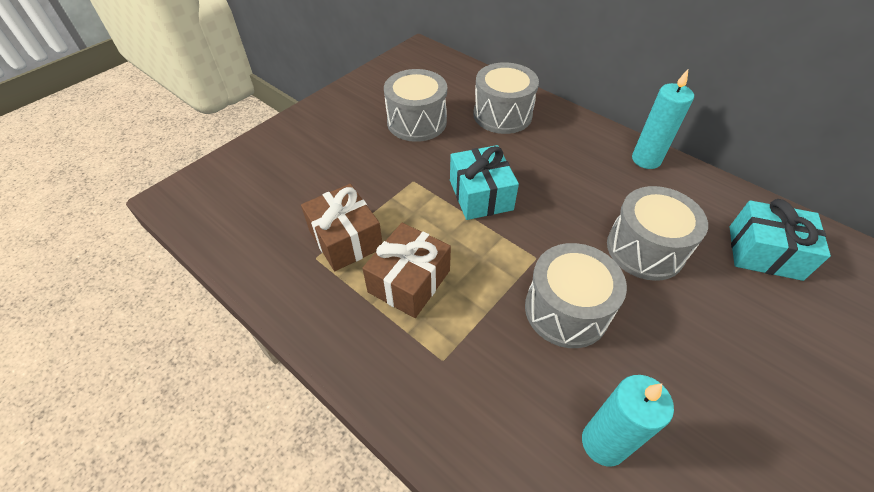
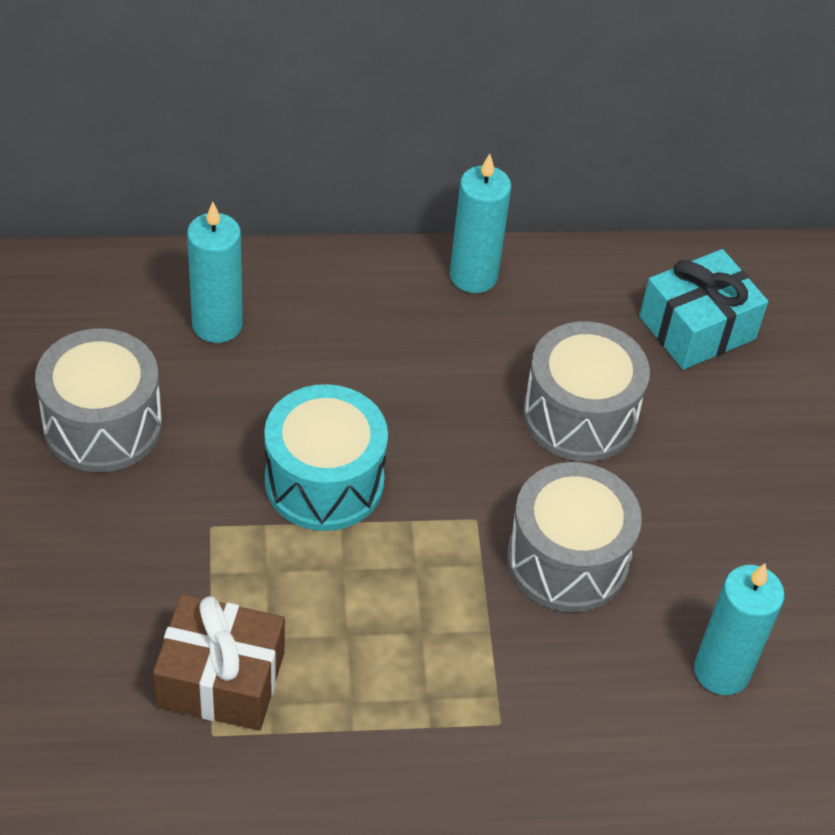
camera: 50 degrees left, 0 degrees up
brown gift [362,223,451,318] -> none
turquoise gift [450,145,519,220] -> turquoise drum [264,384,388,531]
grey drum [473,62,539,134] -> turquoise candle [187,202,243,343]

